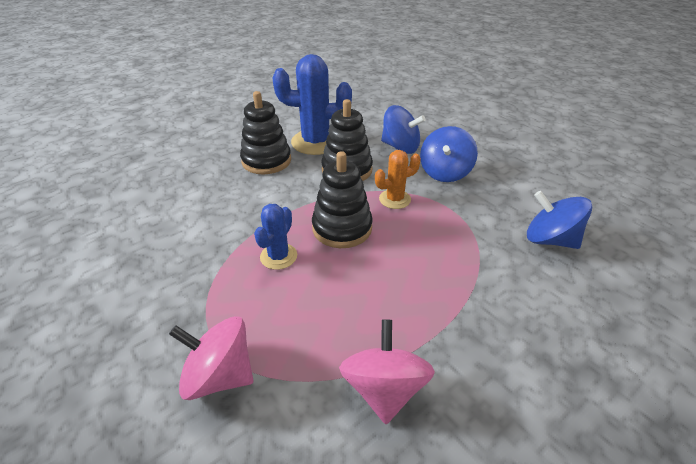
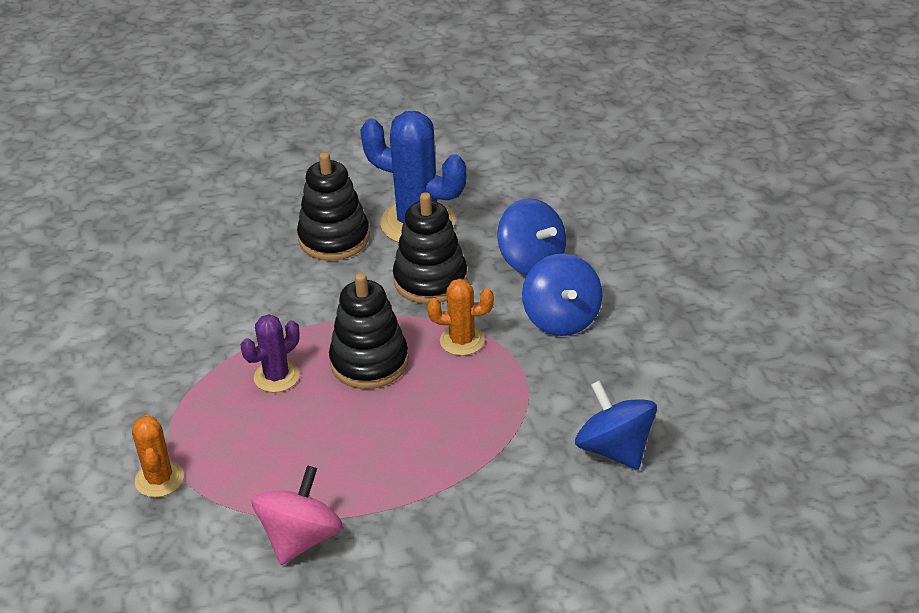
camera: 25 degrees right, 0 degrees up
pink spinning top [169,316,253,400] -> orange cactus [132,415,184,497]
blue cactus [254,204,297,270] -> purple cactus [241,314,300,393]
blue spinning top [420,126,478,182] -> blue spinning top turned 60 degrees counterclockwise [522,254,602,336]

